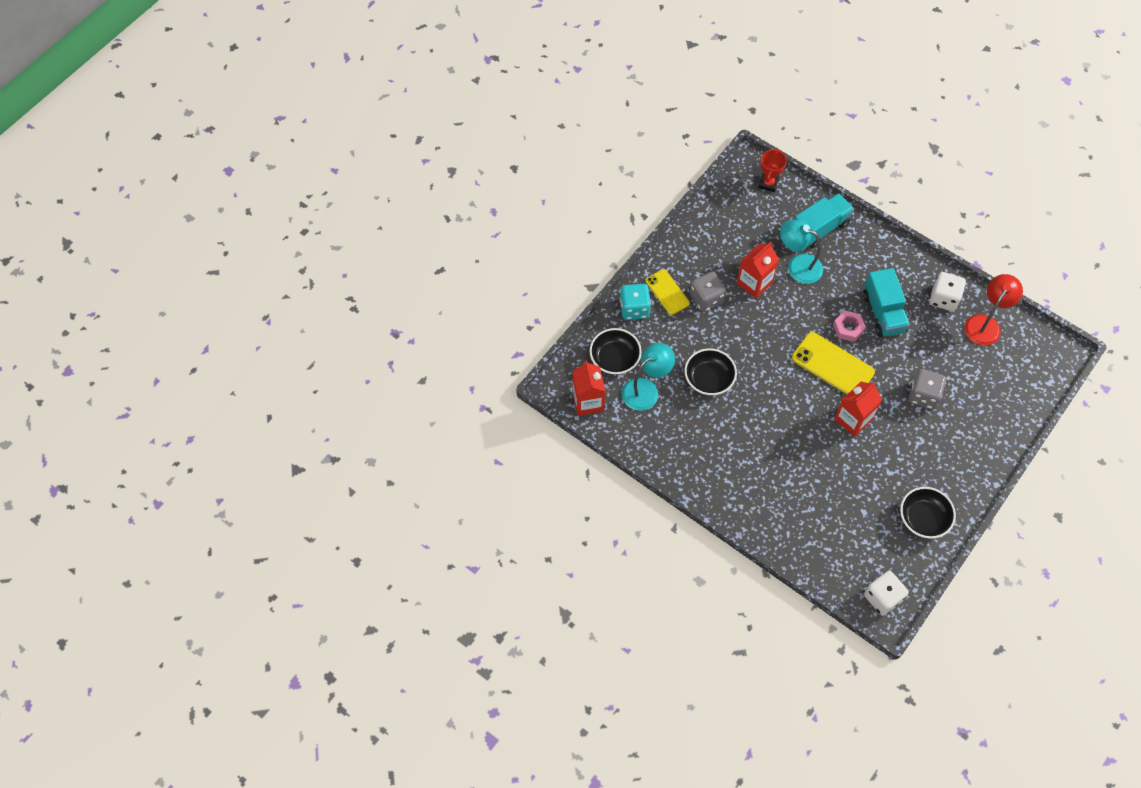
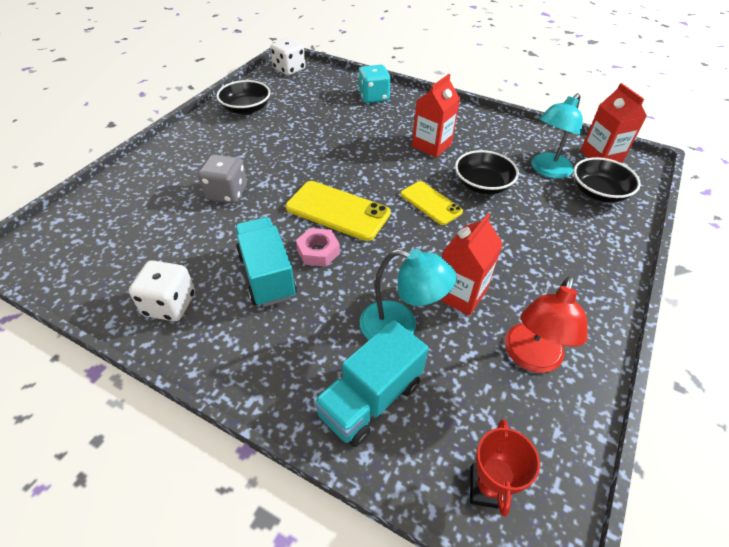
camera: 170 degrees right, 15 degrees down
turquoise dice [620,284,651,320] -> turquoise dice moved to [358,65,391,103]
yellow phone [645,269,690,315] -> yellow phone moved to [400,181,463,225]
grey dice [690,272,726,312] -> none
red carton [834,382,882,437] -> red carton moved to [412,74,460,157]
red lamp [965,274,1023,346] -> red lamp moved to [505,276,587,373]

